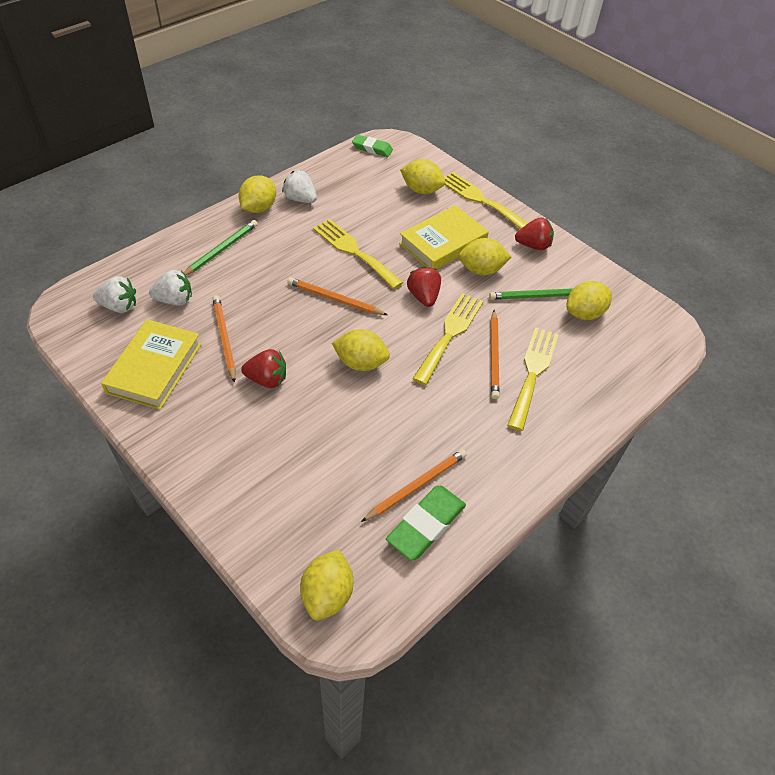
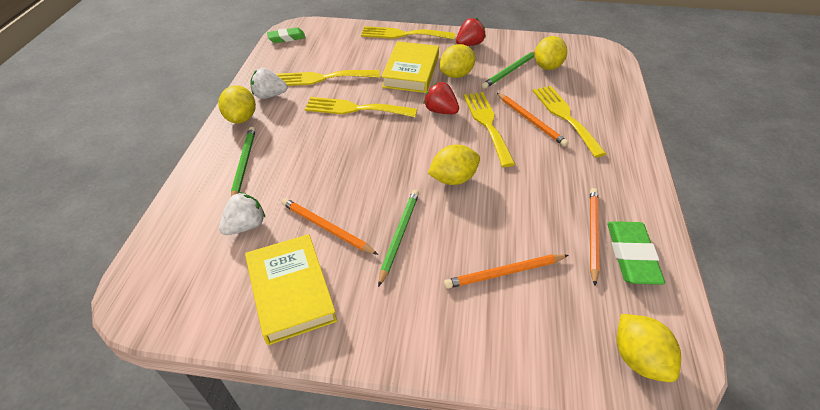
camera: 35 degrees left, 5 degrees down
white strawberry [93,276,136,313] -> none
red strawberry [241,349,286,388] -> green pencil [378,190,419,287]
orange pencil [287,277,387,315] -> orange pencil moved to [444,254,568,289]
yellow lemon [400,159,445,194] -> none
none -> yellow fork [276,70,380,86]

